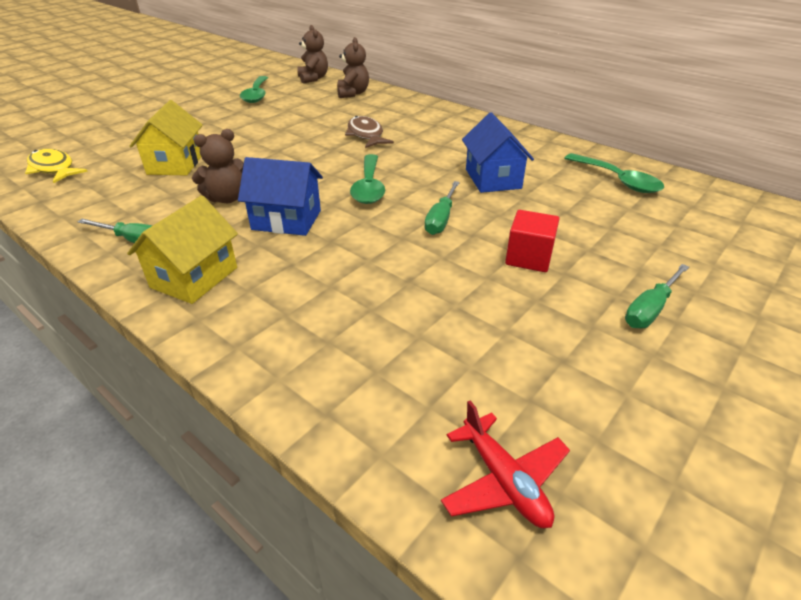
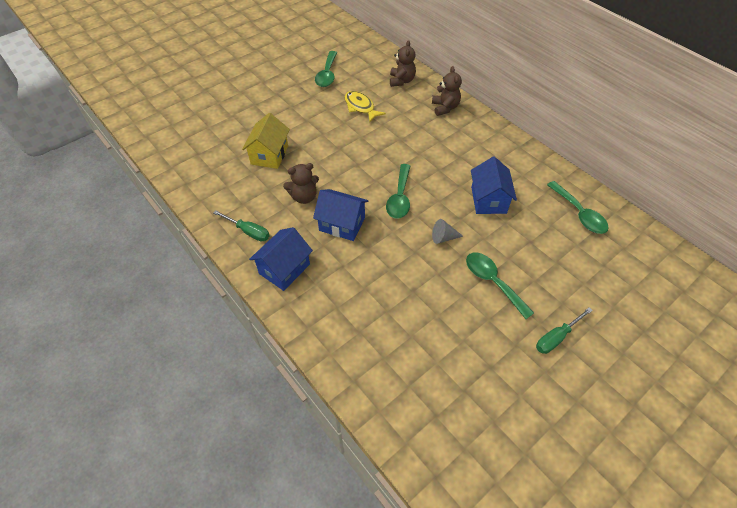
camera: 10 degrees right, 15 degrees up
yellow fish [25,149,88,183] -> yellow fish moved to [344,91,386,122]
yellow house [127,196,238,304] -> blue house [249,227,313,291]
brown teddy bear [297,25,328,83] -> brown teddy bear moved to [432,66,462,116]
brown fish [345,116,394,148] -> none
green screwdriver [424,181,460,235] -> grey cone [432,219,463,244]
red plane [441,401,570,528] -> none
red cube [505,210,559,272] -> green spoon [466,253,534,319]

